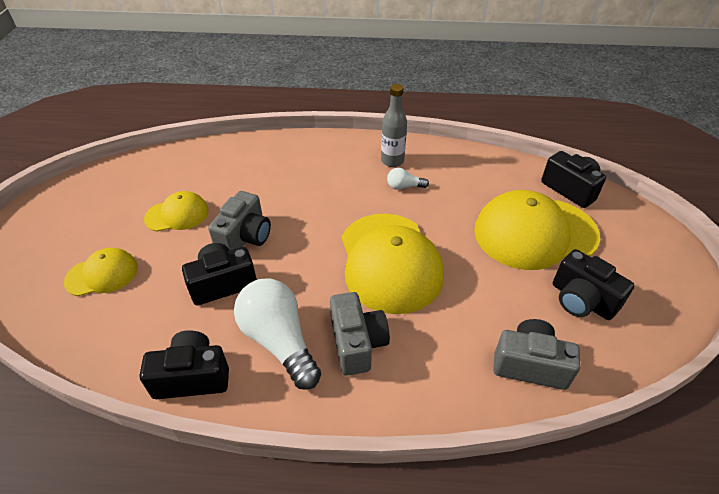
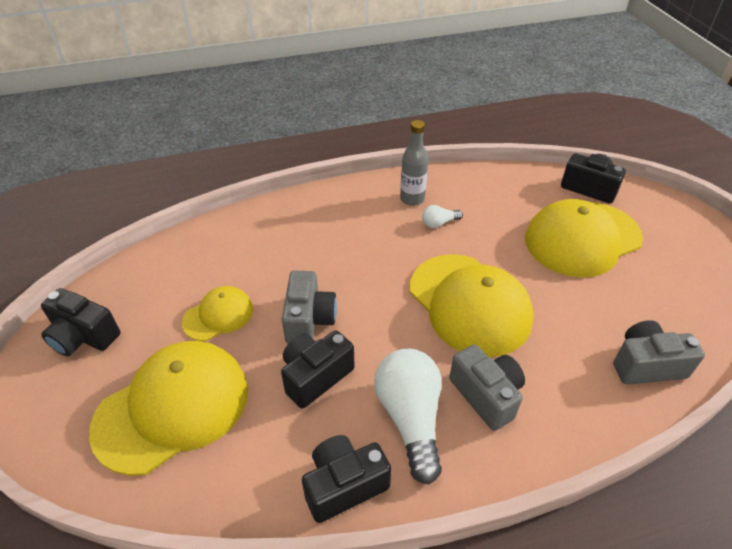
camera: 20 degrees left, 0 degrees up
yellow cap [64,248,138,296] -> yellow cap [89,341,248,476], size x1.92
white light bulb [234,279,321,390] -> white light bulb turned 45 degrees clockwise [374,349,442,484]
black camera [553,249,635,320] -> black camera moved to [41,288,120,356]

